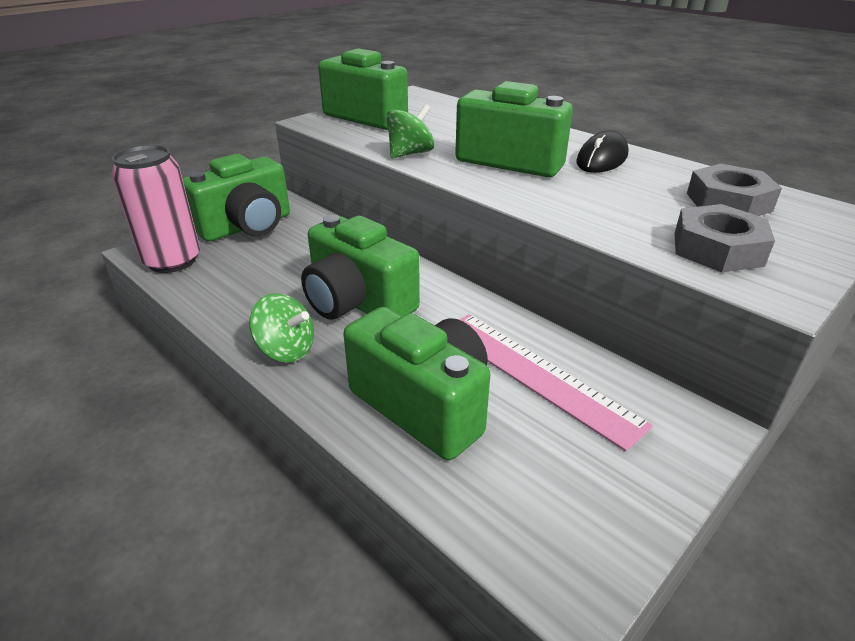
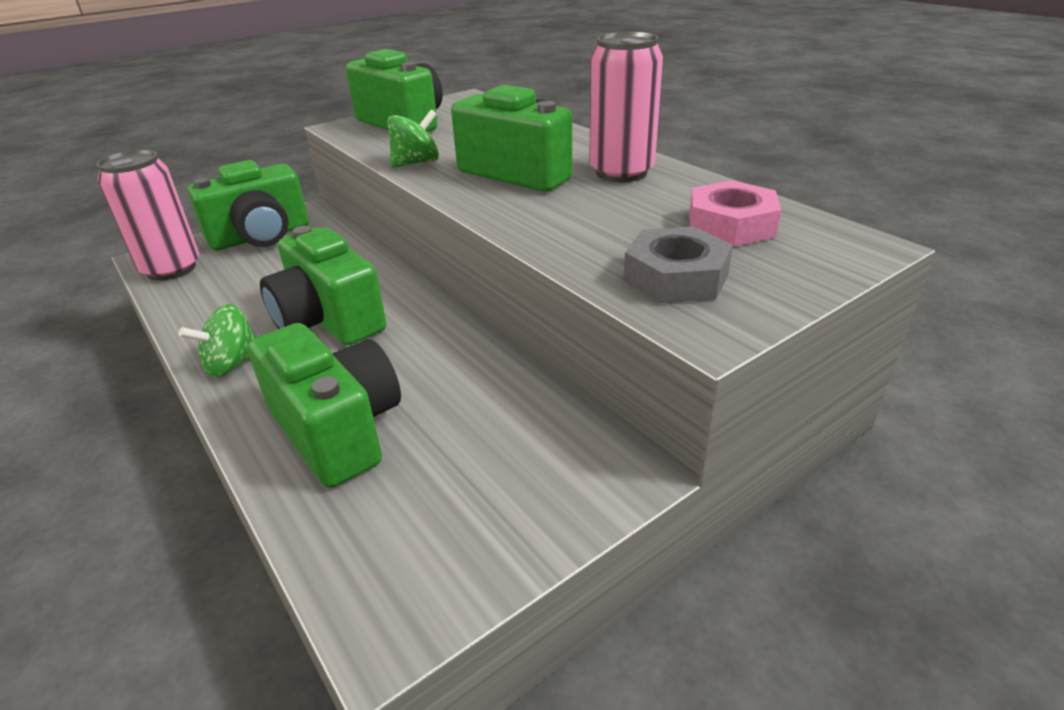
camera: 10 degrees right, 0 degrees up
green spinning top [249,293,314,363] -> green spinning top turned 105 degrees clockwise [179,304,257,377]
pink ruler [459,314,653,451] -> none
black mouse [577,131,629,173] -> pink can [589,31,663,182]
grey nut [687,164,782,216] -> pink nut [689,180,781,247]

